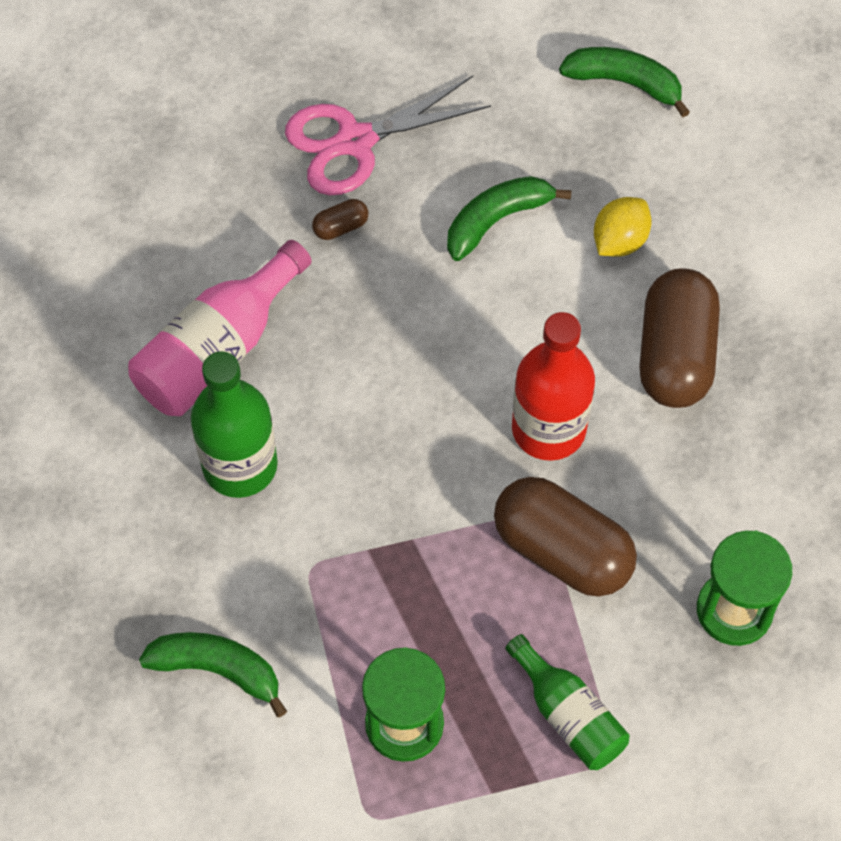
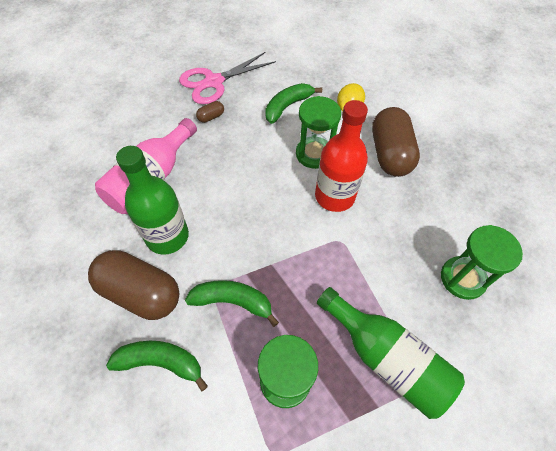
camera: 10 degrees left, 5 degrees down
brown capsule [494,477,637,597] -> brown capsule moved to [88,250,180,320]
green bottle [505,634,630,770] -> green bottle [317,287,465,419], size x1.53
green banana [559,47,690,117] -> green banana moved to [185,280,279,327]
none -> green hourglass [296,96,341,169]

